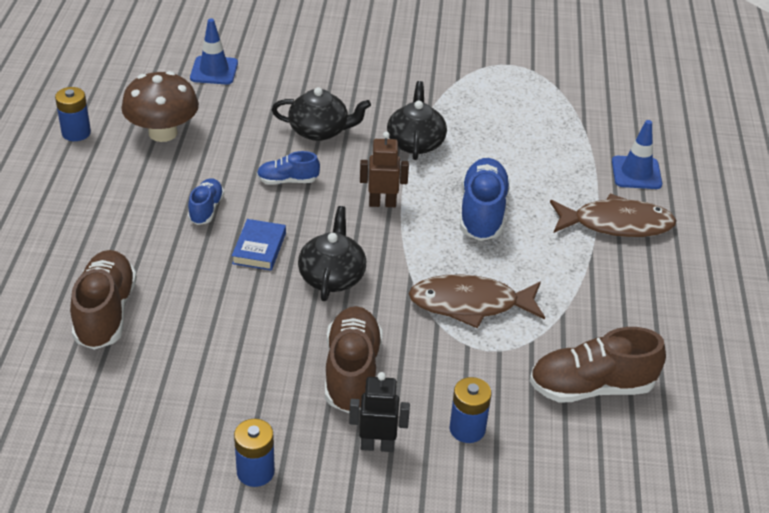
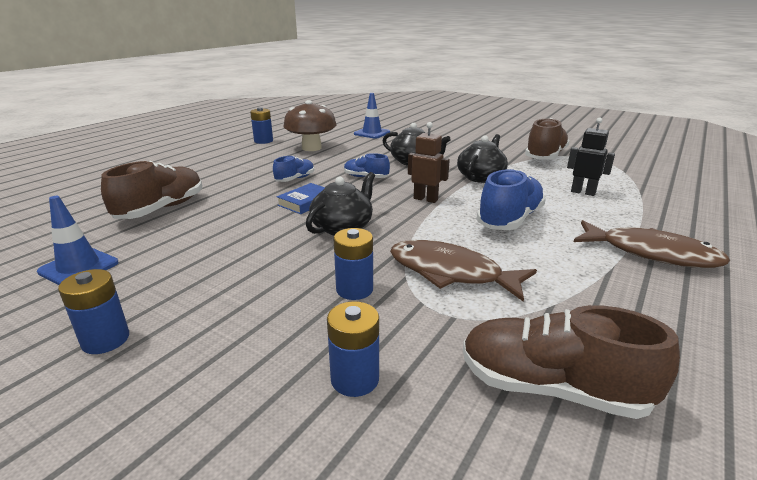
camera: 30 degrees right, 15 degrees down
brown shoe [325,306,383,413] -> brown shoe moved to [525,118,569,160]
black robot [349,372,410,452] -> black robot moved to [567,117,615,196]
blue traffic cone [612,120,662,189] -> blue traffic cone moved to [37,196,118,285]
none -> blue battery [333,228,373,300]

